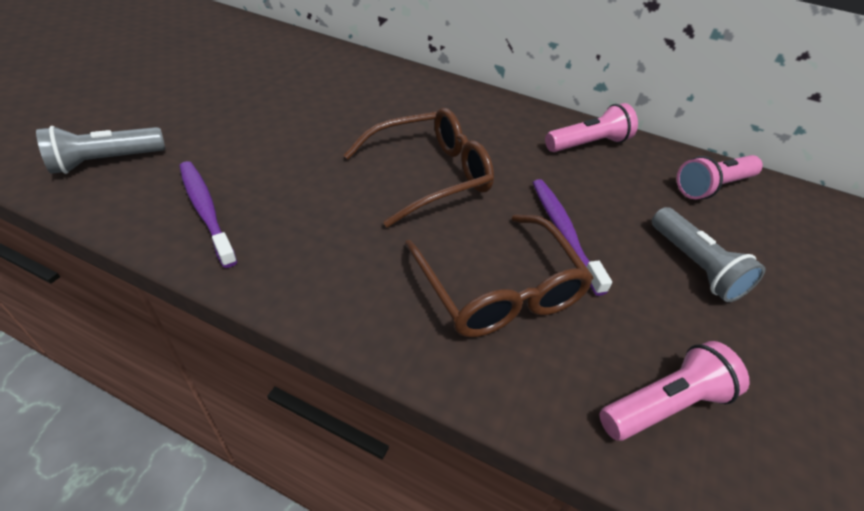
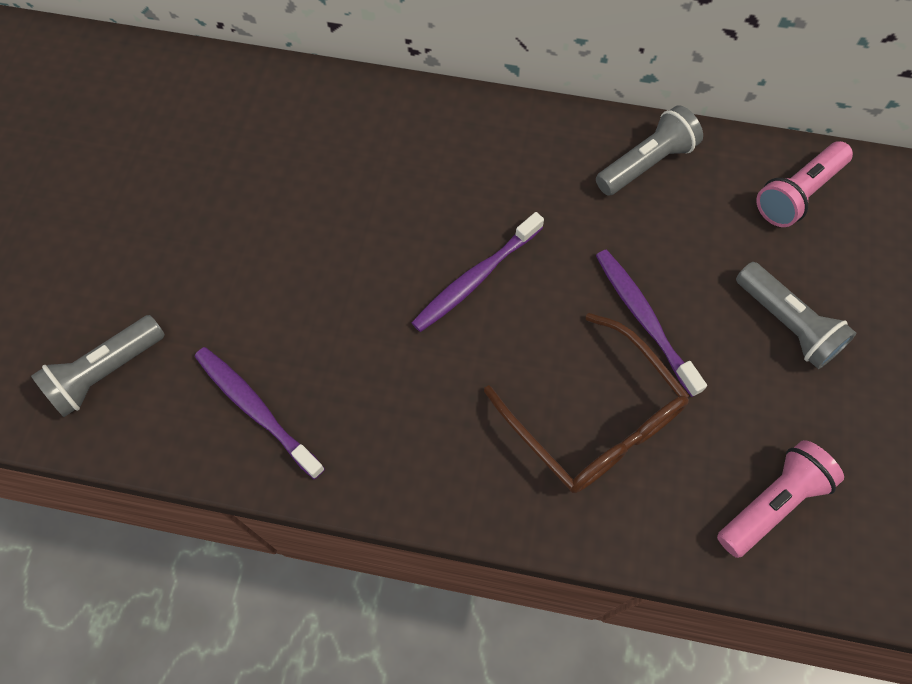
camera: 10 degrees left, 20 degrees up
brown glasses [344,108,494,228] -> purple toothbrush [411,212,544,332]
pink flashlight [545,103,638,152] -> grey flashlight [596,105,703,196]

